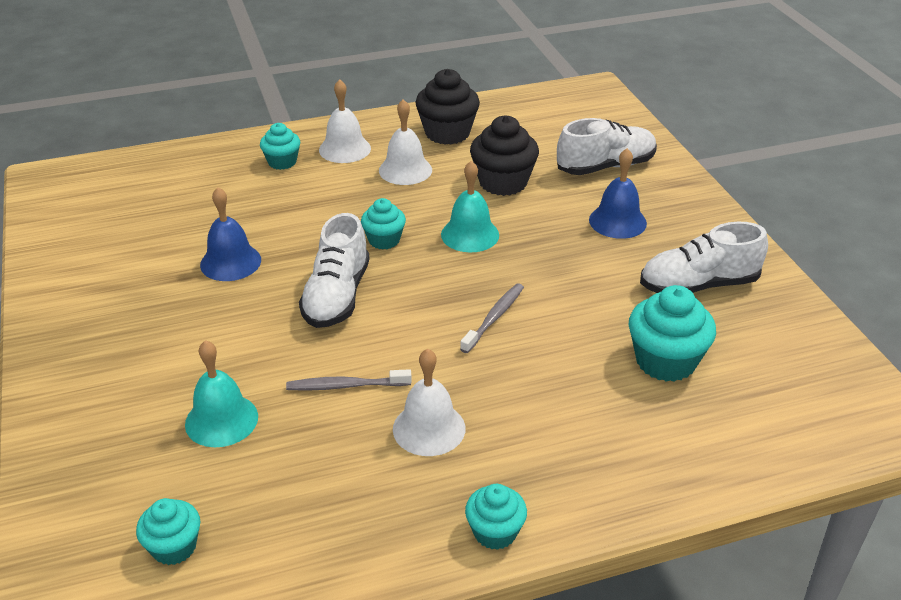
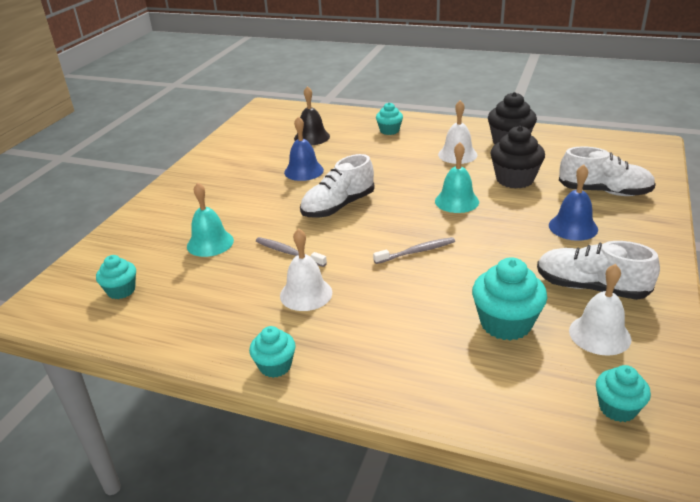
camera: 40 degrees right, 5 degrees down
white bell [319,79,371,163] -> white bell moved to [569,264,631,356]
turquoise cupcake [361,198,406,249] -> turquoise cupcake moved to [596,365,651,422]
none -> black bell [294,86,330,145]

